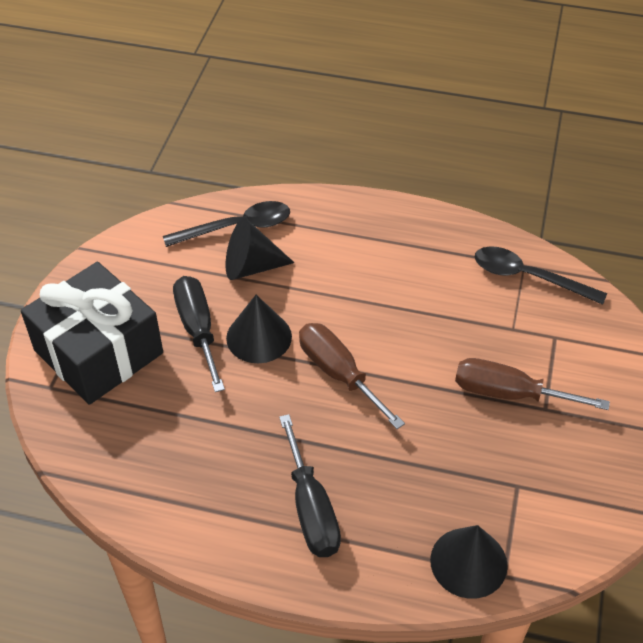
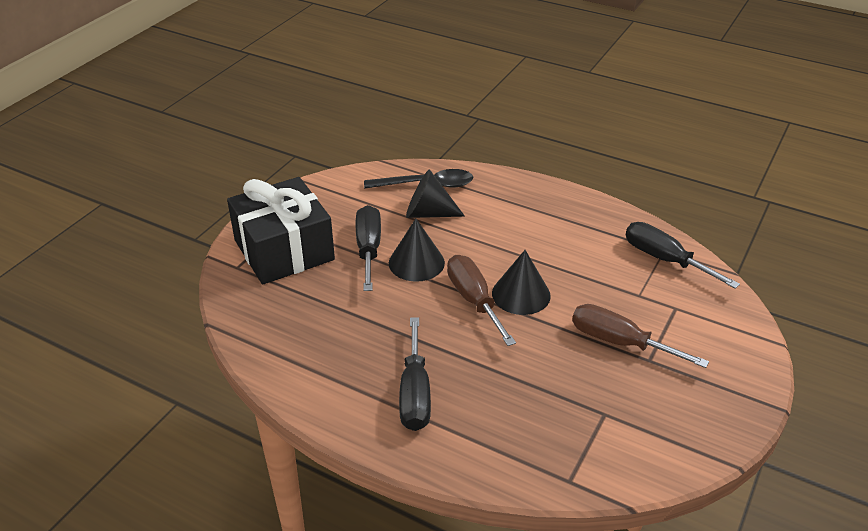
camera: 15 degrees right, 10 degrees down
black cone [430,525,508,599] -> black cone moved to [492,250,551,315]
black spoon [475,246,607,305] -> black screwdriver [626,222,740,289]

